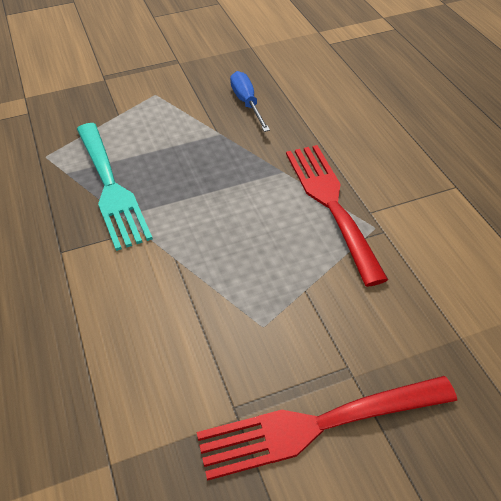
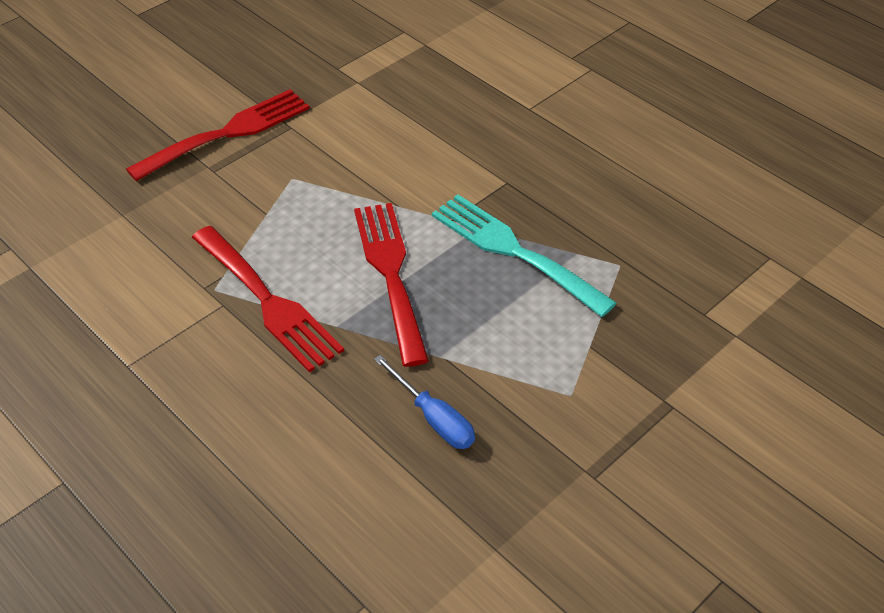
camera: 155 degrees right, 0 degrees up
none -> red fork [354,203,429,367]

